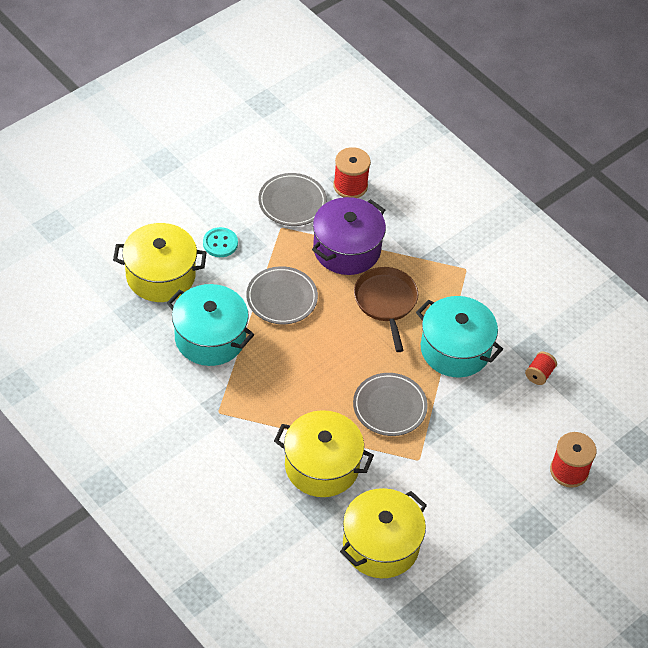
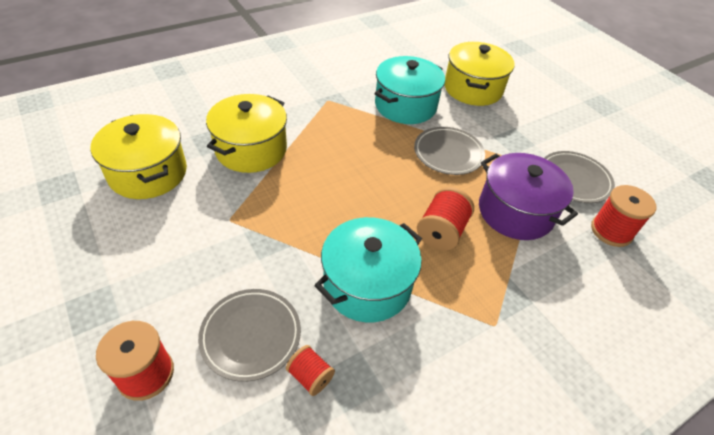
camera: 100 degrees right, 5 degrees down
turquoise button [203,227,238,257] -> none
grey plate [353,373,428,436] -> grey plate moved to [198,289,301,382]
brown pan [354,267,418,352] -> red spool [417,187,474,251]

